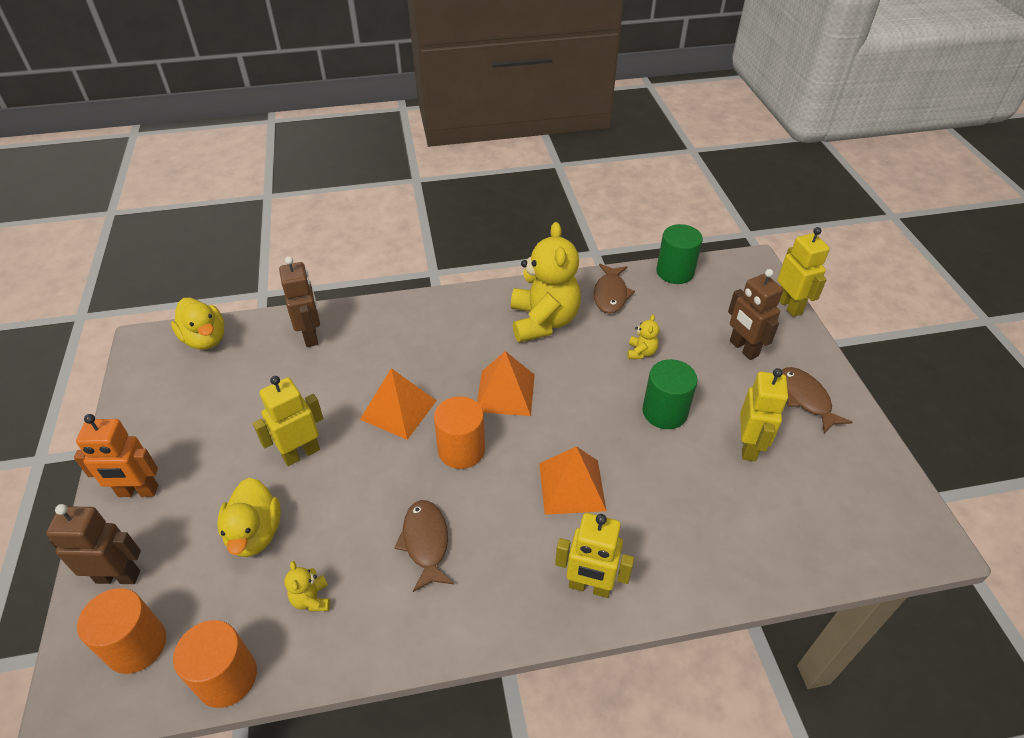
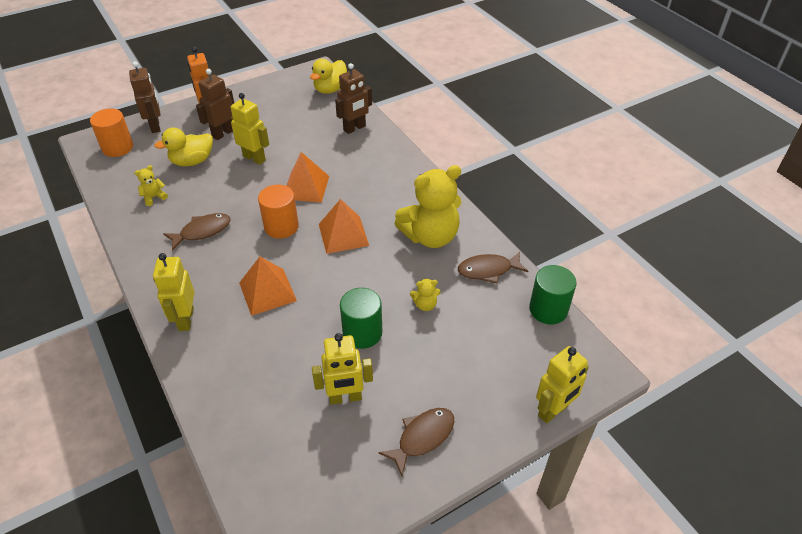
camera: 70 degrees right, 0 degrees up
orange cylinder [173,620,257,708] -> none
brown robot [728,269,783,360] -> brown robot moved to [196,69,234,140]

